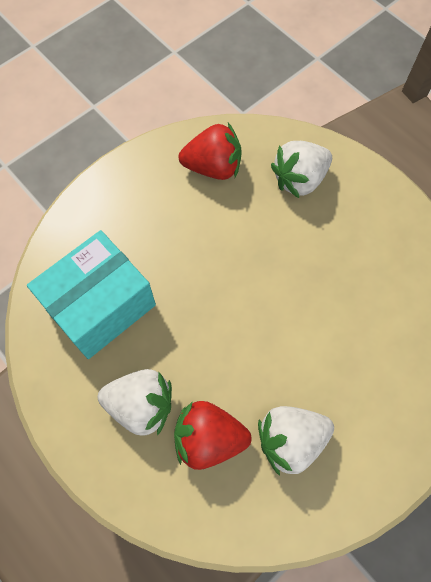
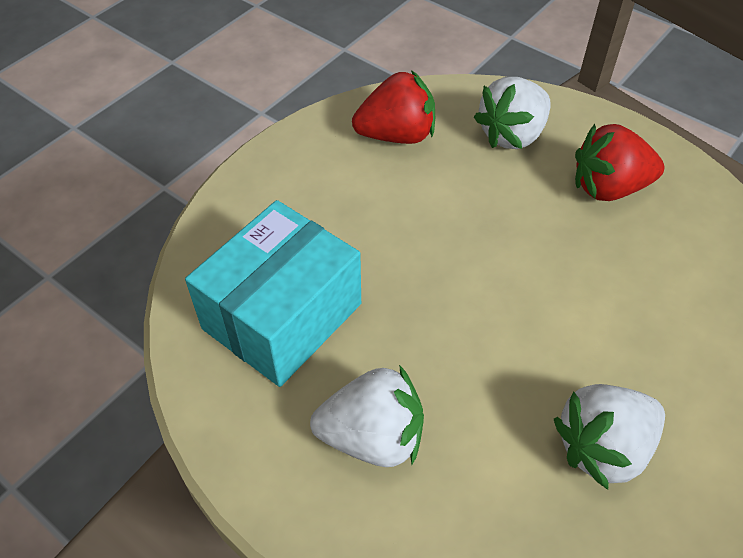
camera: 10 degrees left, 15 degrees down
red strawberry [174,401,252,470] -> red strawberry moved to [575,124,664,201]

